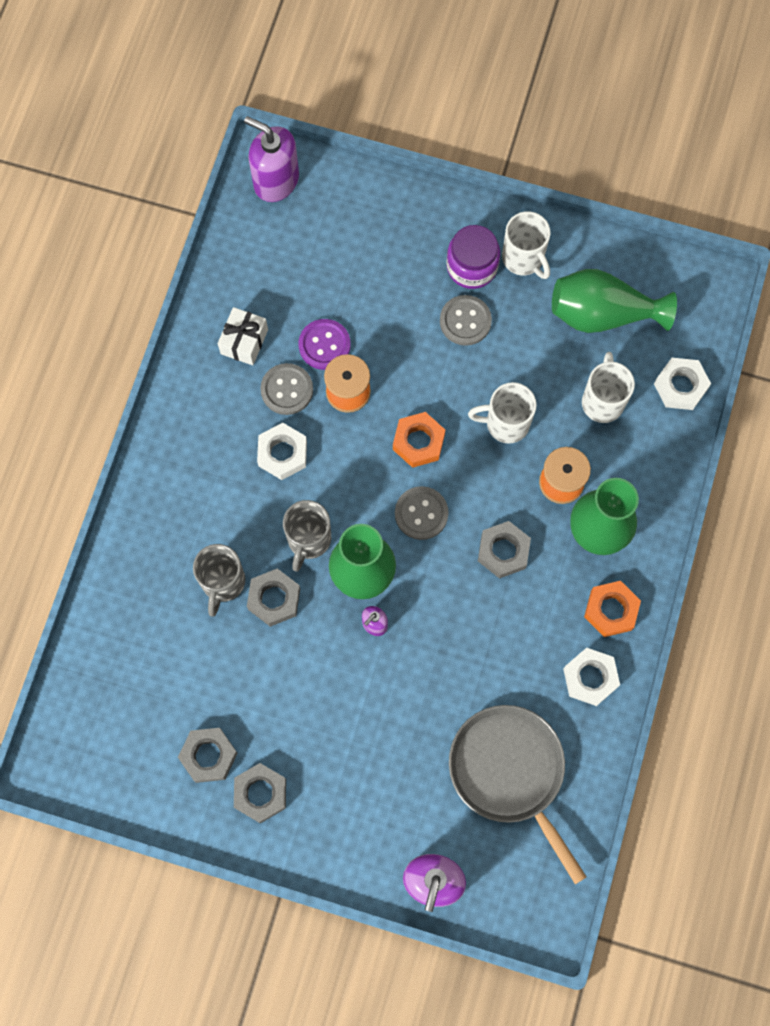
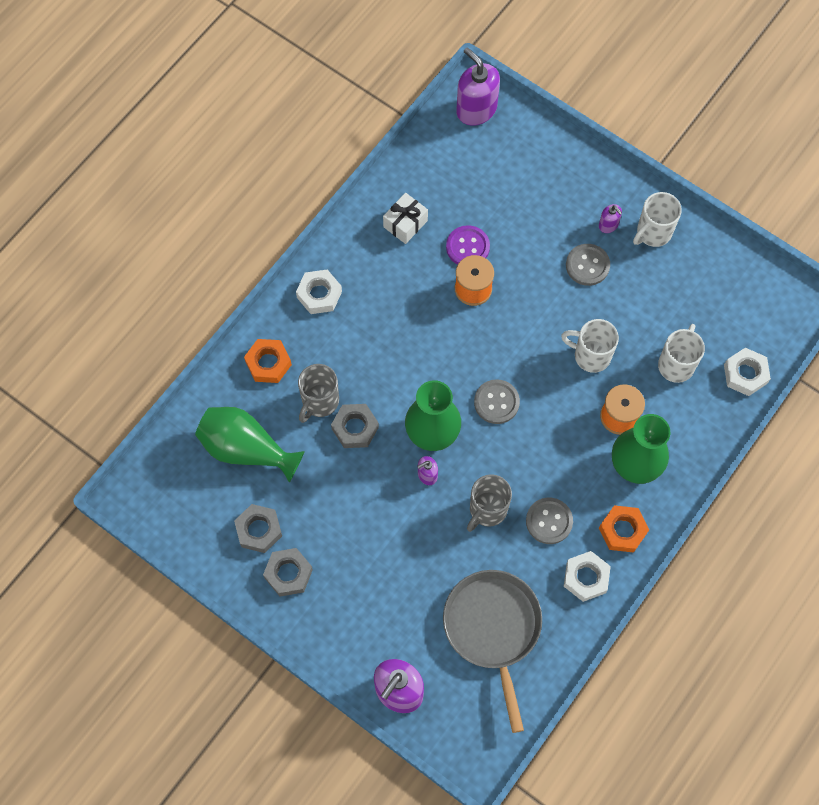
camera: 20 degrees right, 5 degrees down
white nut [257,423,307,480] -> white nut moved to [296,269,342,314]
grey button [260,363,313,415] -> grey button moved to [526,498,573,544]
grey mug [283,500,331,572] -> grey mug moved to [467,474,512,532]
orange nut [393,412,445,468] -> orange nut moved to [244,339,292,383]
purple jar [447,225,500,289] -> purple soap dispenser [599,204,622,233]
grey nut [478,521,531,579] -> none
white mug [502,211,551,279] -> white mug turned 60 degrees clockwise [633,192,682,247]
green vase [552,269,677,333] -> green vase moved to [195,407,305,482]

